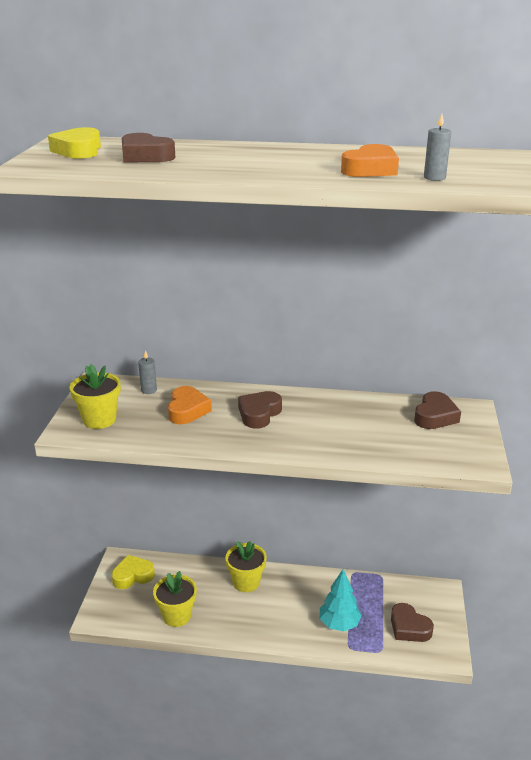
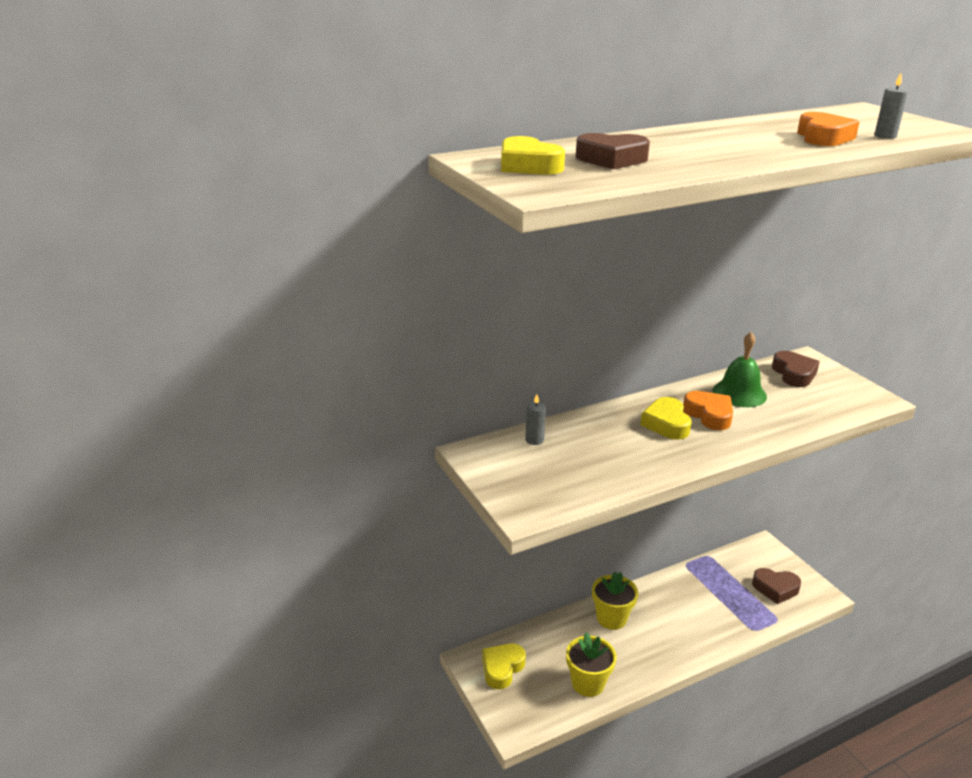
camera: 35 degrees left, 0 degrees up
yellow flower pot [70,364,121,429] -> none
orange heart [168,386,212,424] -> orange heart moved to [683,391,733,430]
brown heart [238,391,282,429] -> yellow heart [640,397,692,440]
turquoise tree [320,569,362,631] -> none
none -> green bell [713,332,767,407]

